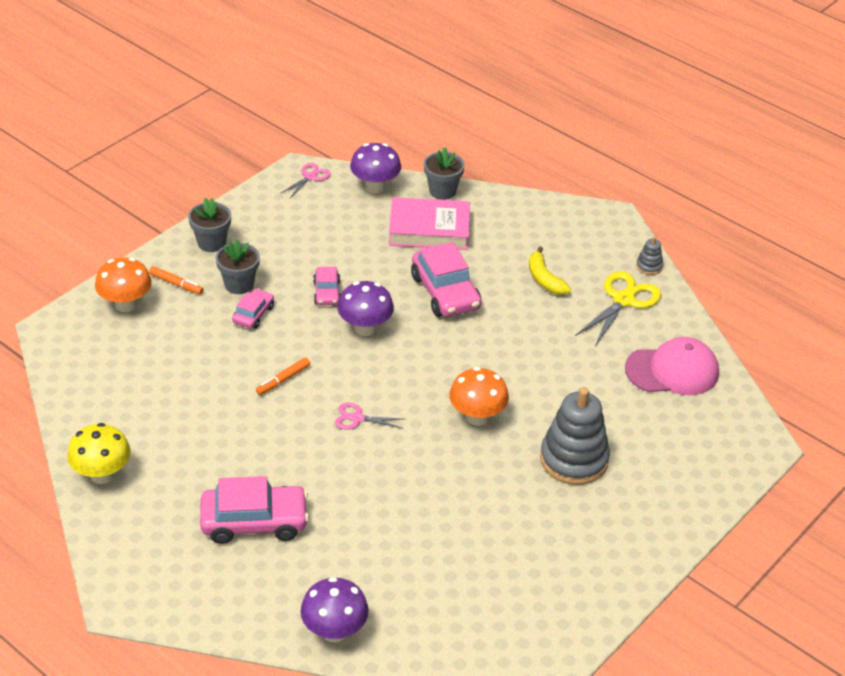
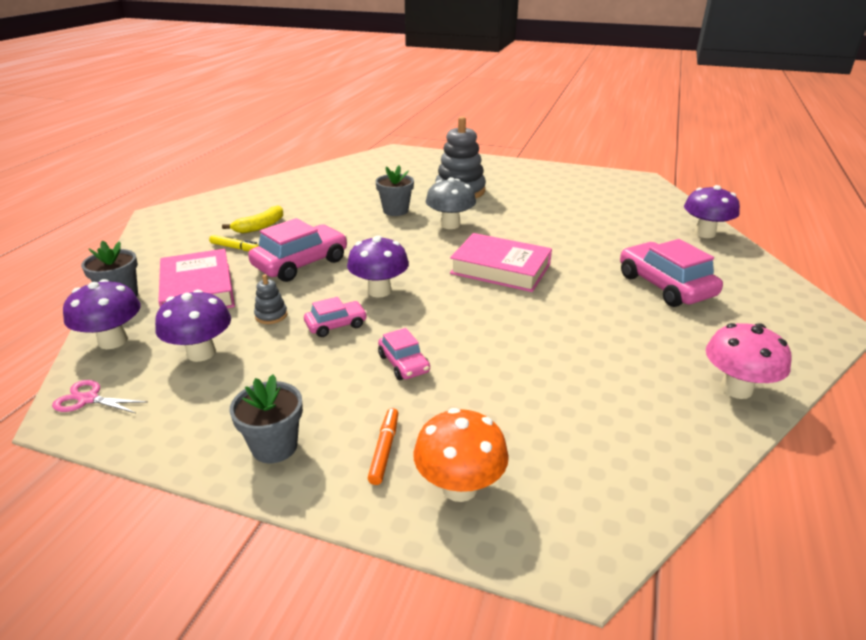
camera: 110 degrees left, 10 degrees down
yellow mushroom [67,423,131,484] -> pink mushroom [706,323,792,399]
grey flower pot [216,240,260,294] -> grey flower pot moved to [375,165,414,216]
pink car [232,289,274,329] -> pink car turned 120 degrees counterclockwise [378,328,430,380]
orange marker [256,357,310,395] -> none
pink scissors [335,403,403,430] -> pink book [450,233,552,292]
orange mushroom [449,367,509,426] -> grey mushroom [426,177,476,229]
yellow scissors [575,271,661,346] -> none
pink cap [625,337,719,395] -> none
grey stacking toy [636,236,663,275] -> grey stacking toy moved to [254,275,287,324]
none -> purple mushroom [155,290,231,362]
none -> yellow marker [209,235,259,251]

